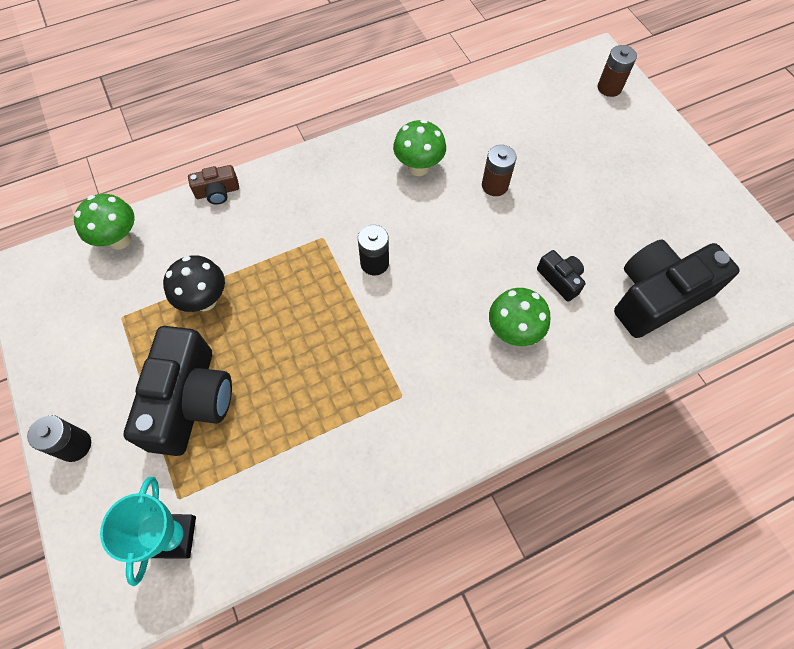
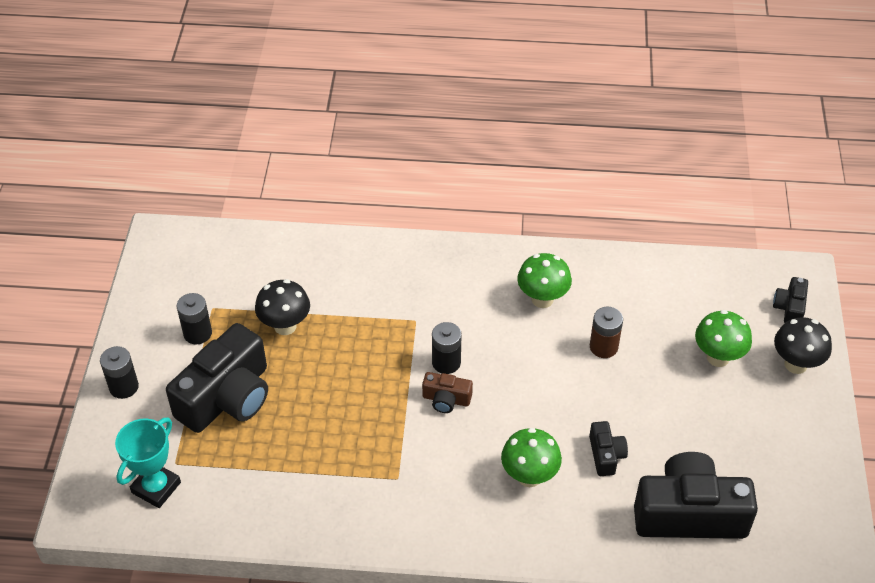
camera: 30 degrees right, 15 degrees down
green mushroom [74,194,135,250] -> green mushroom moved to [695,310,752,367]
brown camera [188,165,239,204] -> brown camera moved to [422,372,473,413]
brown battery [598,45,637,97] -> black camera [773,277,808,323]
none -> black battery [177,293,212,345]
none -> black mushroom [774,317,832,374]

